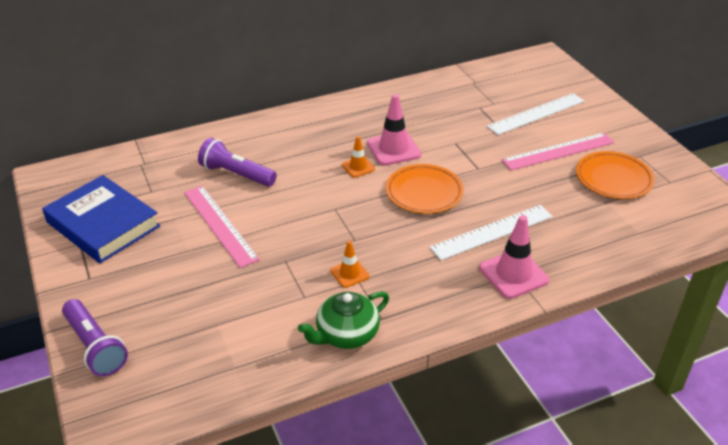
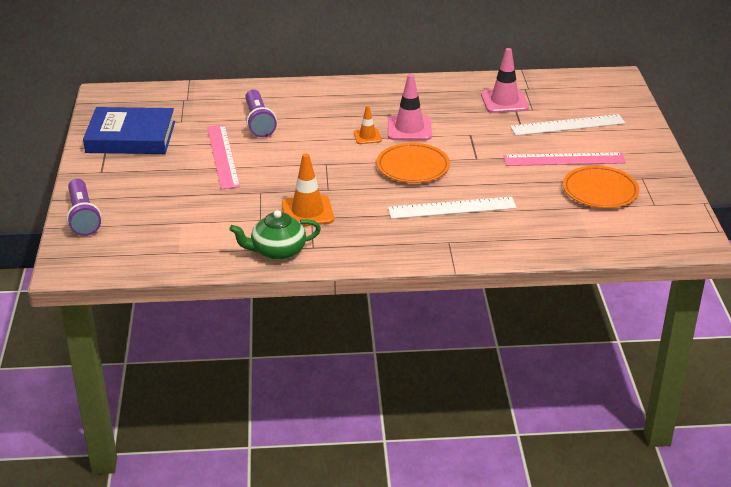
camera: 20 degrees right, 5 degrees down
blue book [42,175,160,263] -> blue book turned 60 degrees counterclockwise [83,107,175,154]
purple flashlight [198,138,277,187] -> purple flashlight turned 150 degrees counterclockwise [245,90,277,137]
orange traffic cone [331,241,369,288] -> orange traffic cone [282,153,334,227], size x1.74
pink traffic cone [479,215,549,299] -> pink traffic cone moved to [481,48,529,113]

